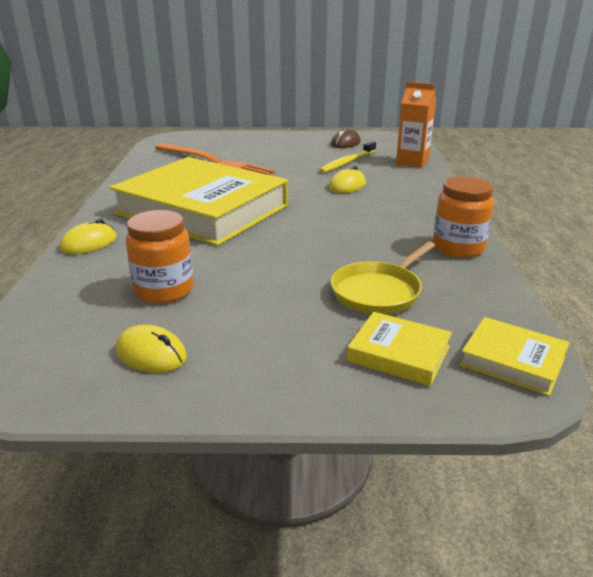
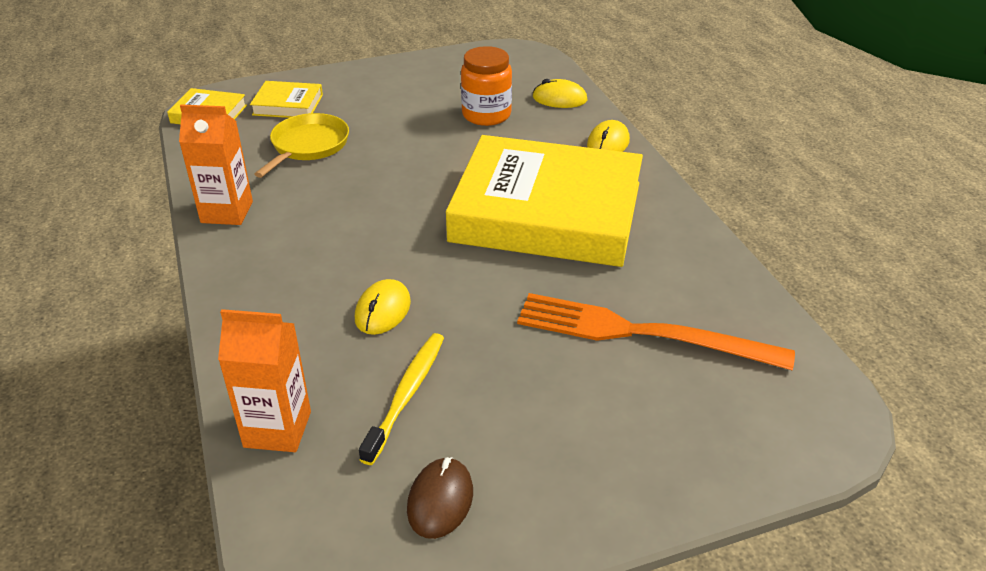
camera: 160 degrees right, 10 degrees up
yellow mouse [116,325,187,373] -> yellow mouse moved to [532,79,587,108]
orange jar [433,177,494,258] -> orange carton [179,104,253,225]

